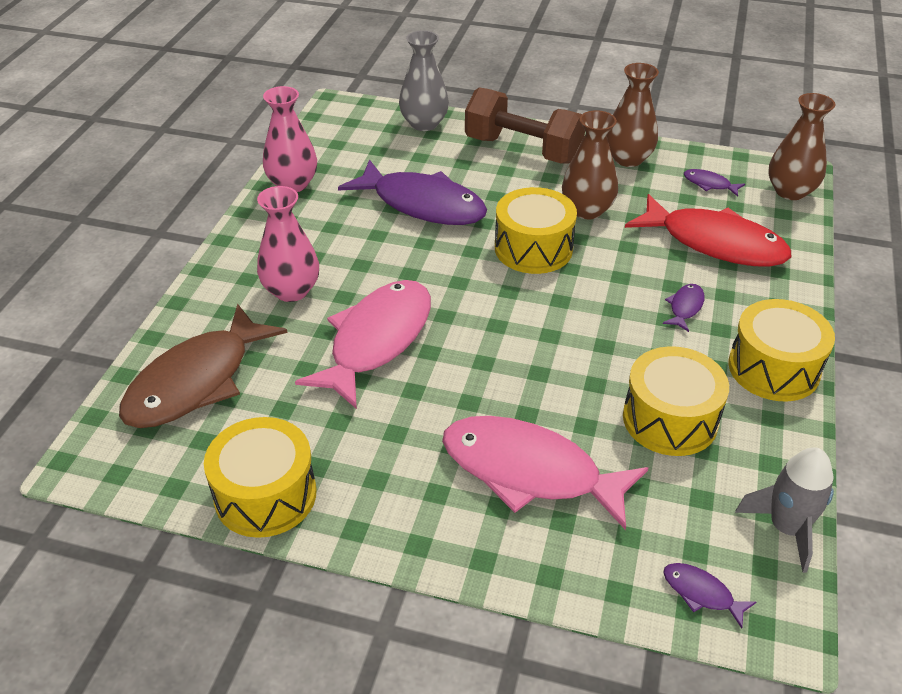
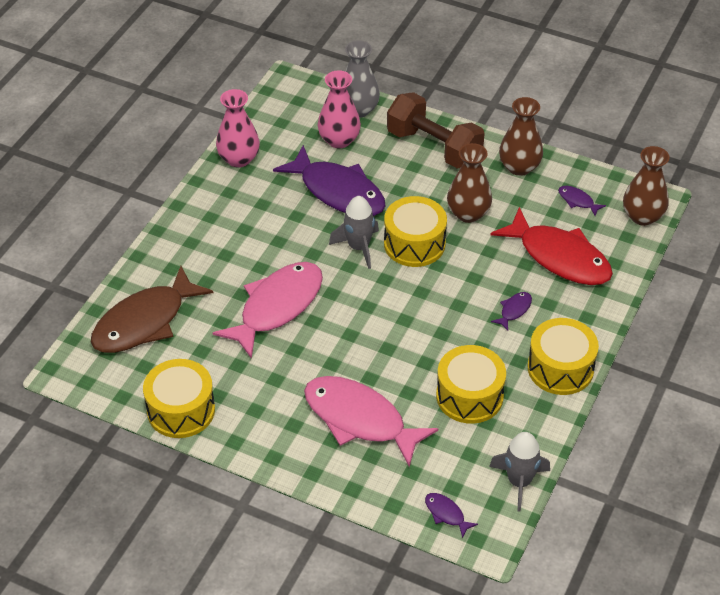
camera: 10 degrees right, 5 degrees up
pink vase [257,186,319,302] -> pink vase moved to [318,70,361,148]
none -> grey rocket [329,196,379,269]

